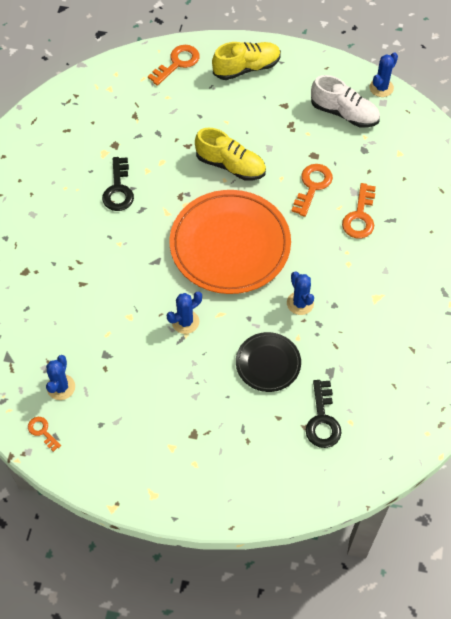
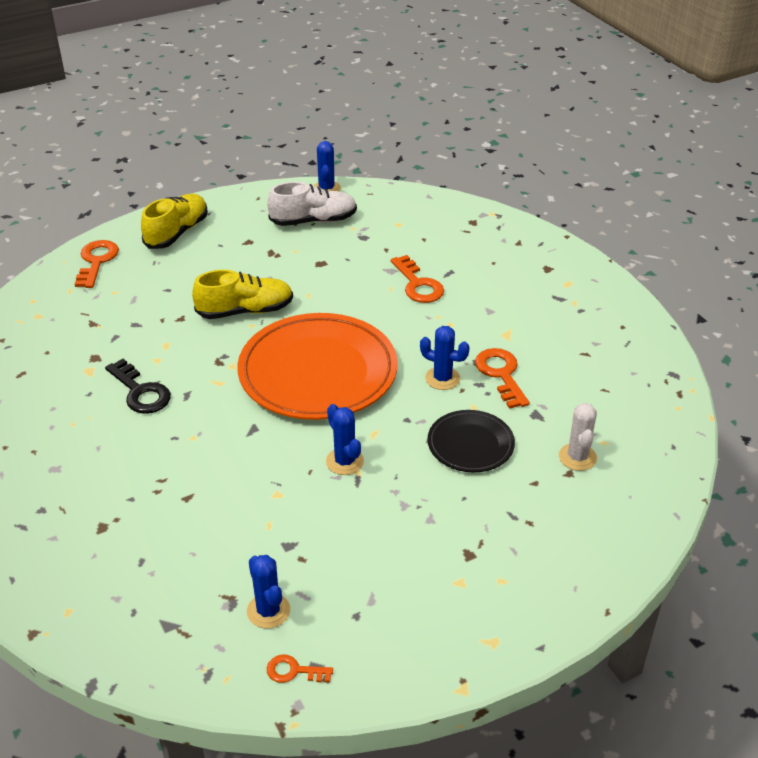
camera: 40 degrees left, 20 degrees down
blue cactus [167,292,202,334] -> blue cactus turned 45 degrees counterclockwise [326,404,364,475]
orange key [292,164,333,217] -> orange key moved to [475,348,530,409]
black key [306,380,342,448] -> white cactus [559,403,597,471]

